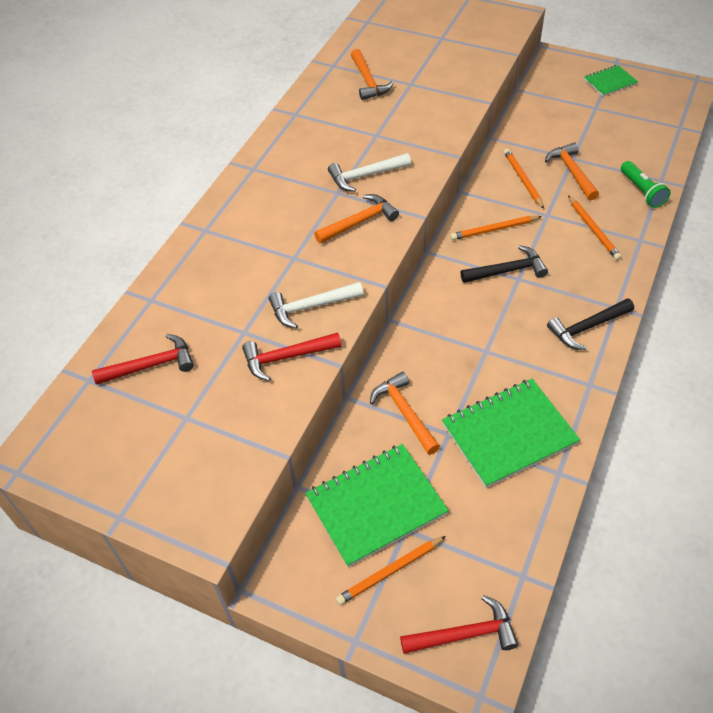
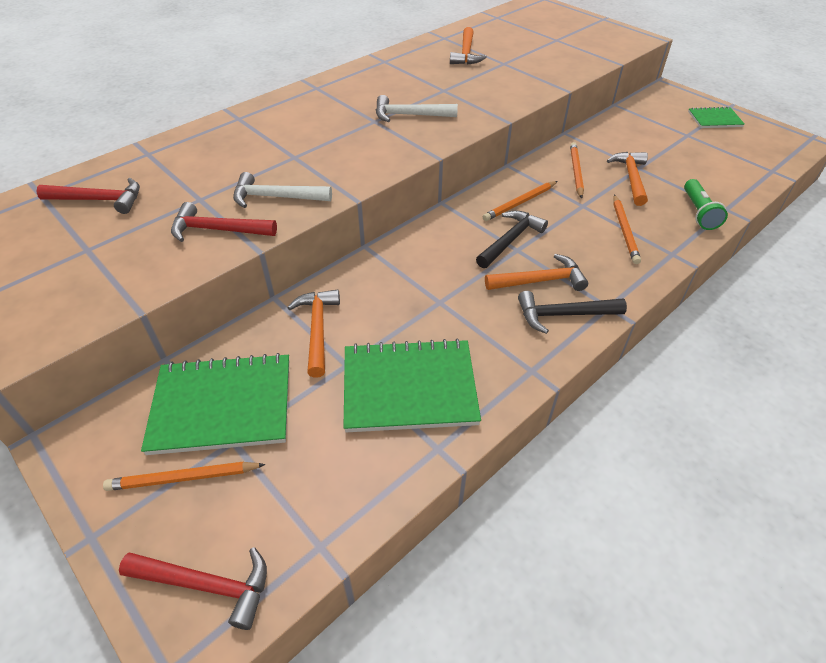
camera: 20 degrees right, 5 degrees down
orange hammer [314,194,399,244] -> orange hammer moved to [485,254,588,291]
orange pencil [450,216,542,240] -> orange pencil turned 45 degrees counterclockwise [483,181,558,221]
black hammer [461,245,548,283] -> black hammer turned 60 degrees counterclockwise [476,210,548,268]

